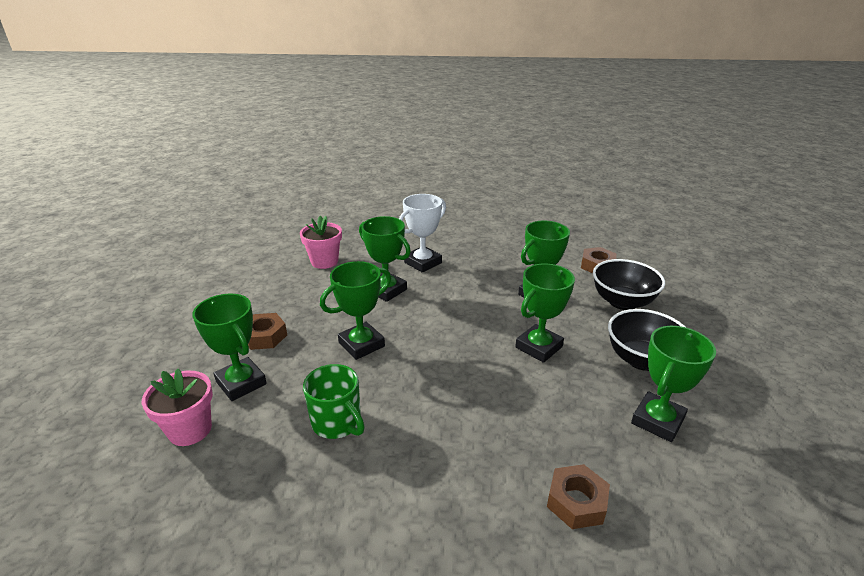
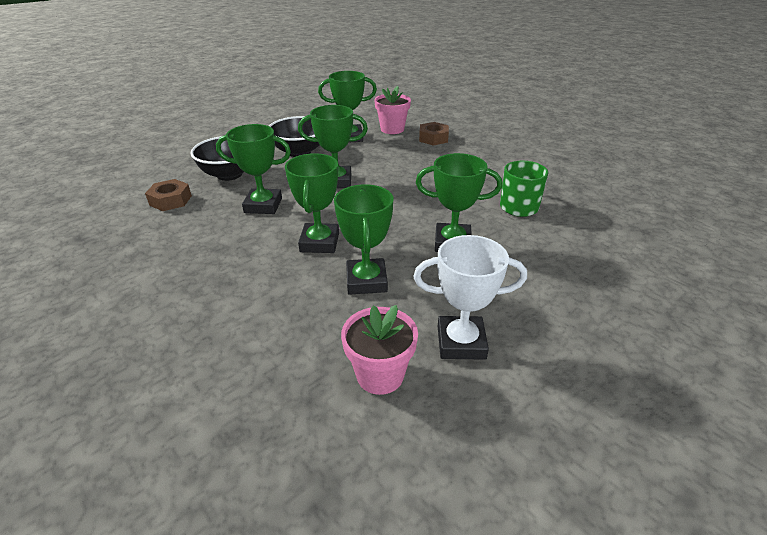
camera: 135 degrees left, 5 degrees up
pink flower pot [142,368,213,446] -> pink flower pot moved to [374,86,411,134]
green trophy [192,294,267,401] -> green trophy moved to [285,153,339,253]
brown nut [248,313,287,350] -> none
white trophy [399,194,446,272] -> white trophy moved to [413,235,527,360]

